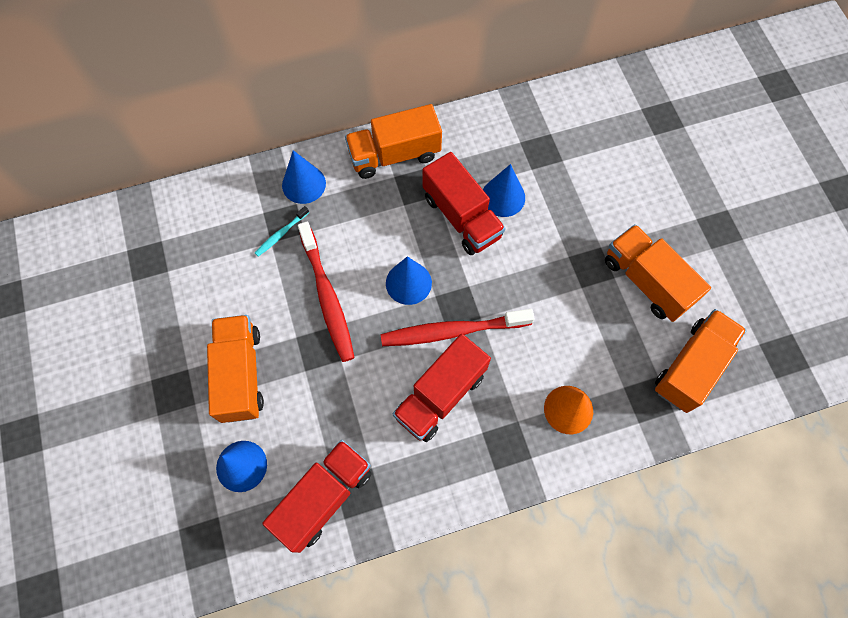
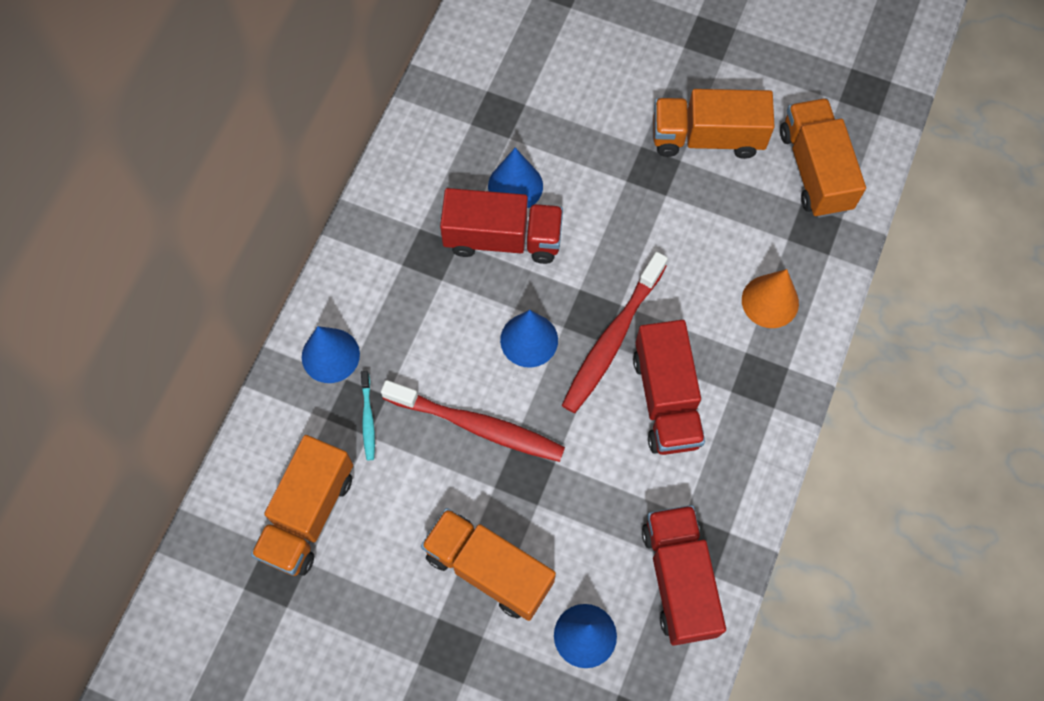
camera: 50 degrees left, 0 degrees up
orange truck [345,104,442,179] -> orange truck moved to [251,435,353,576]

